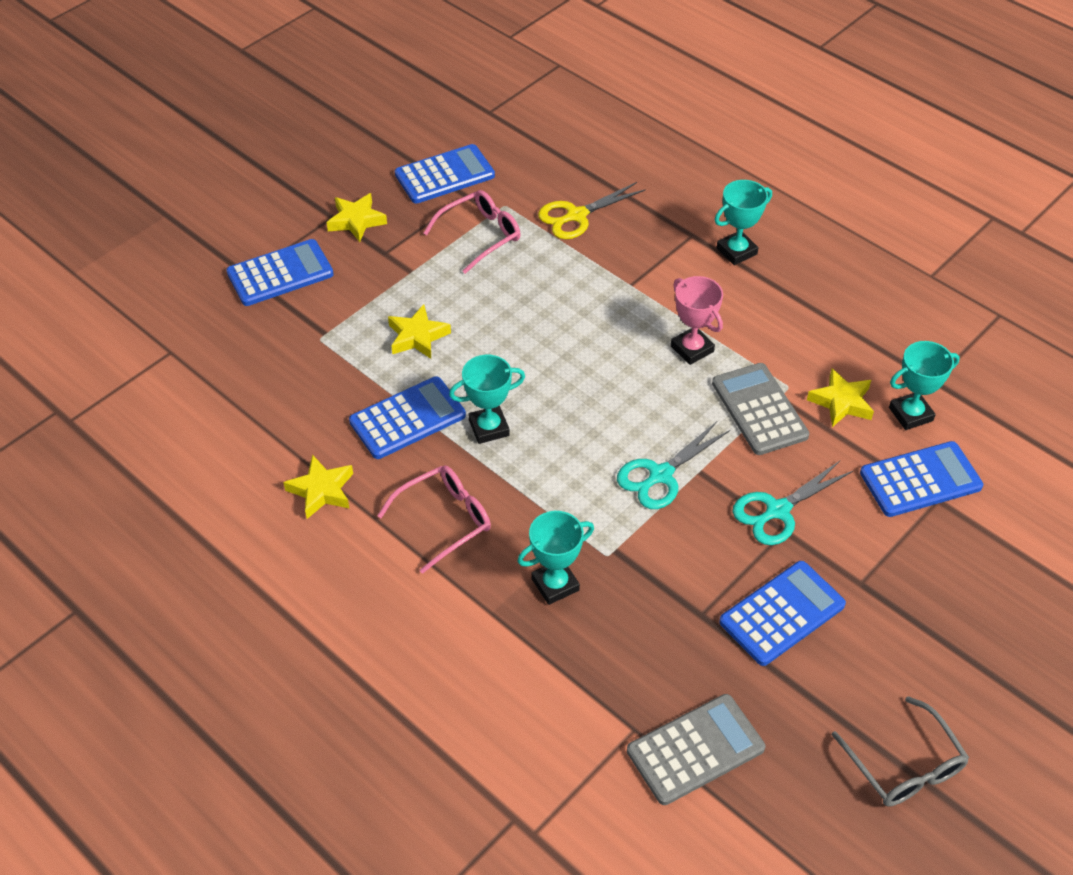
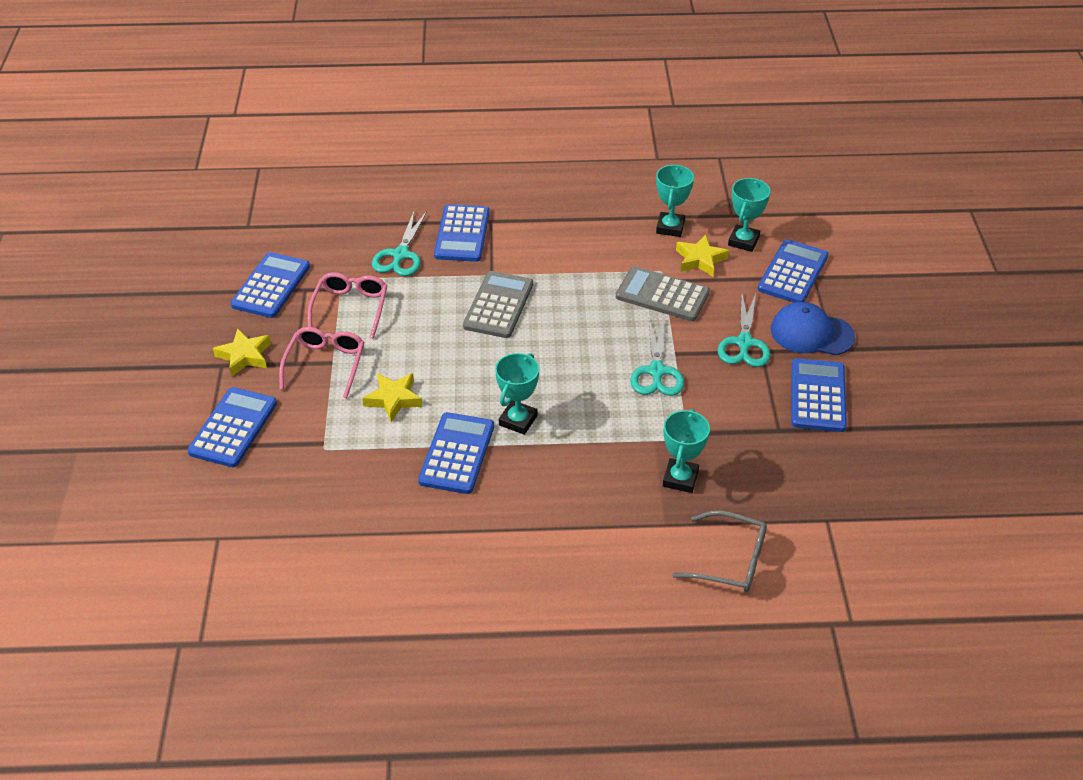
camera: 45 degrees left, 5 degrees down
yellow star [283,455,353,519] -> none
pink glasses [377,465,491,574] -> pink glasses moved to [279,327,365,399]
yellow scissors [538,182,646,239] -> turquoise scissors [372,211,427,276]
grey calculator [627,694,765,805] -> grey calculator moved to [463,271,533,338]
pink trophy [671,276,723,365] -> none
turquoise trophy [715,180,772,265] -> turquoise trophy moved to [656,165,694,237]
grey glasses [832,696,969,807] -> grey glasses moved to [673,510,767,592]
none -> blue calculator [434,204,490,262]
none -> blue cap [771,302,855,355]

